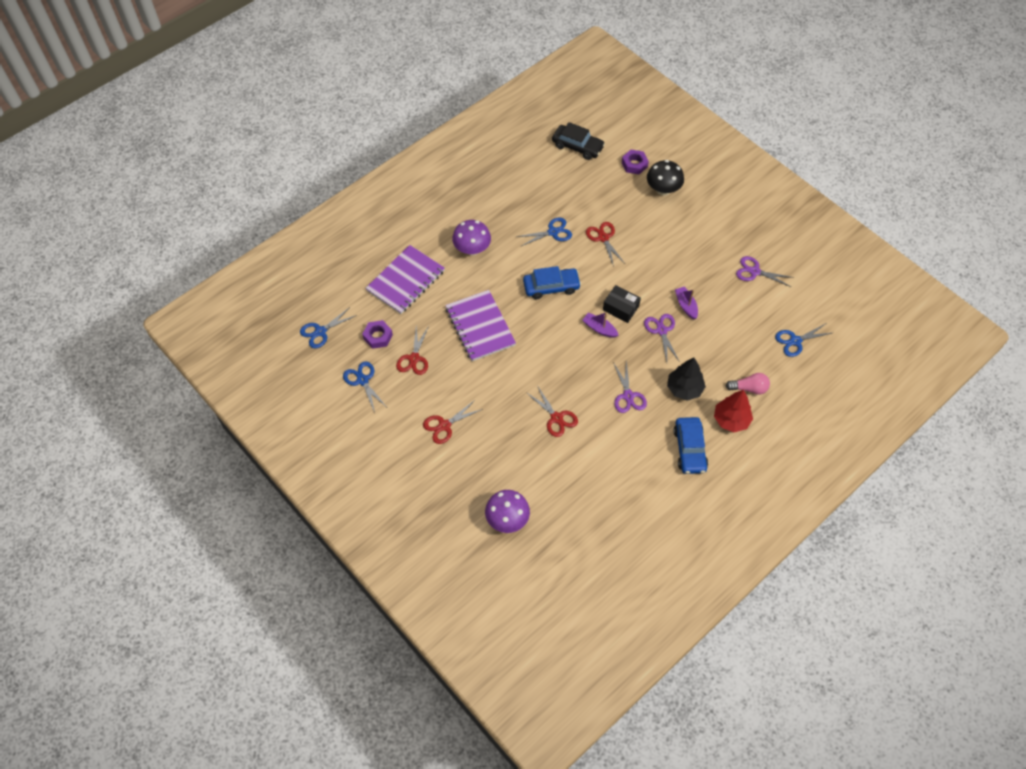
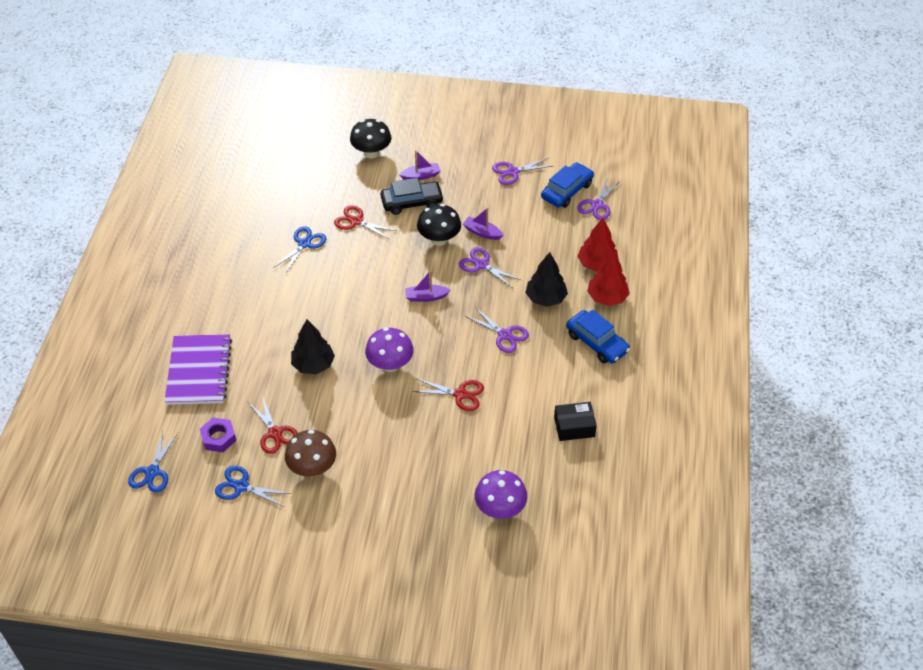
camera: 40 degrees left, 10 degrees down
red scissors [423,400,483,444] -> none
purple notebook [445,290,516,361] -> black tree [291,319,335,374]
purple mushroom [452,220,491,256] -> purple mushroom moved to [365,327,413,372]
blue car [523,266,581,299] -> blue car moved to [541,162,594,208]
black car [552,122,605,160] -> black car moved to [381,178,444,215]
black box [603,285,641,323] -> black box moved to [554,402,597,441]
purple nut [622,150,649,175] -> none
pink light bulb [726,373,770,395] -> red tree [577,218,619,272]
blue scissors [775,324,832,357] -> purple scissors [577,177,621,220]
none -> brown mushroom [285,430,336,477]
none -> purple boat [399,150,441,180]
none -> black mushroom [417,204,461,246]

